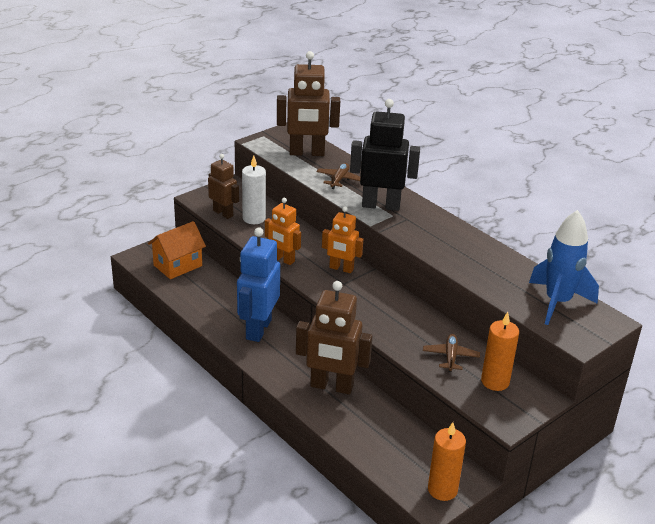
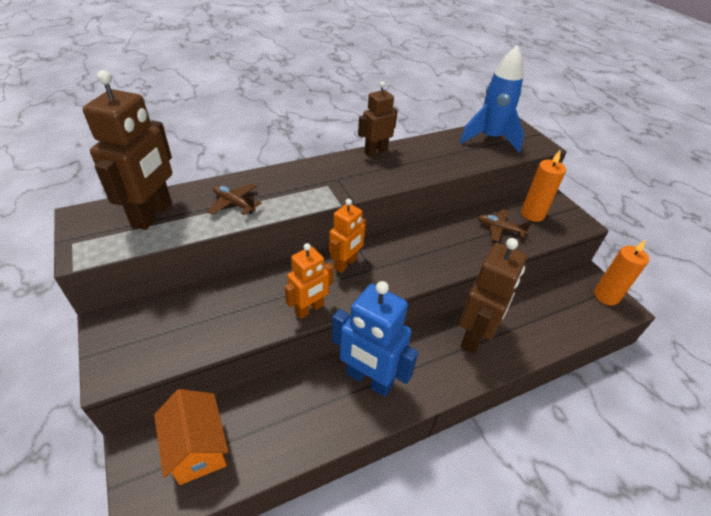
camera: 75 degrees left, 10 degrees up
brown robot [208,154,239,219] -> brown robot moved to [358,81,398,156]
white candle [242,156,266,224] -> none
black robot [350,99,420,211] -> none

